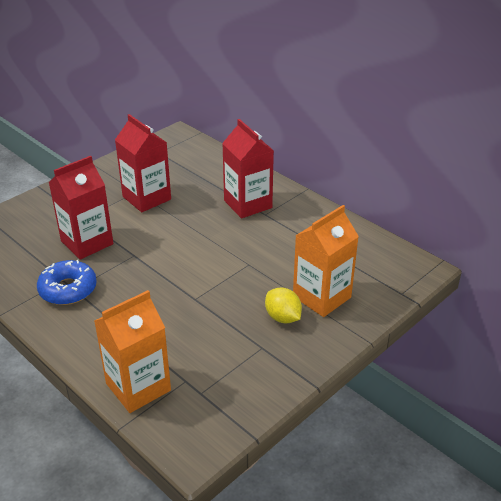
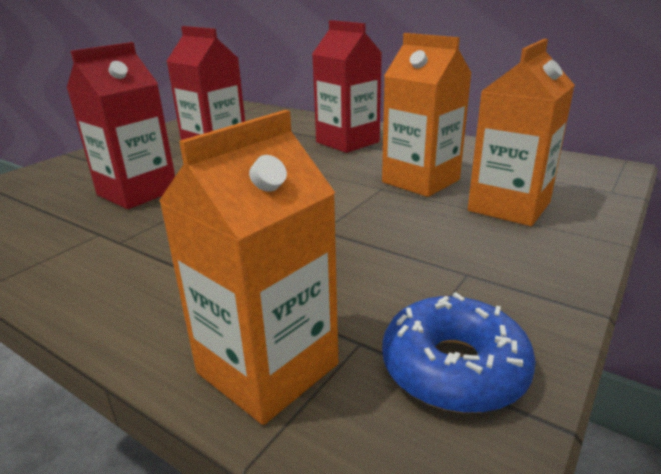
camera: 10 degrees left, 10 degrees down
blue donut [37,260,97,305] -> blue donut moved to [382,292,536,413]
yellow lemon [265,287,302,323] -> none
none -> orange carton [382,33,471,197]

